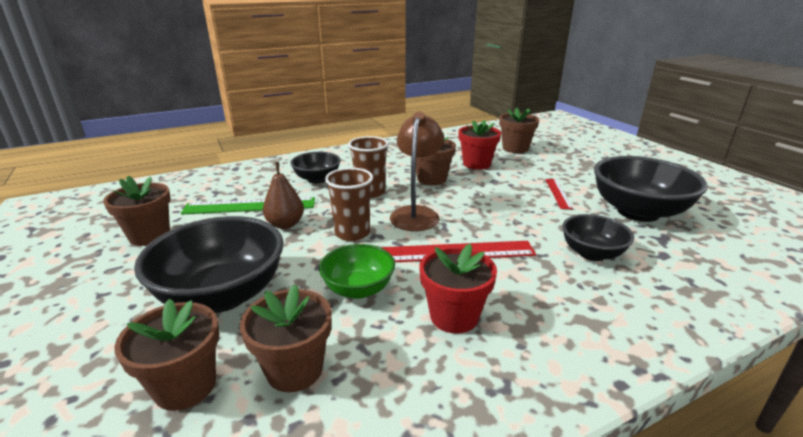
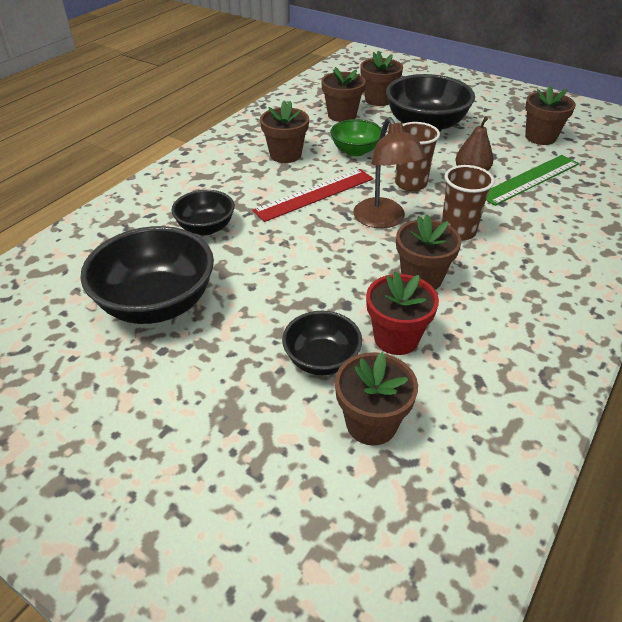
camera: 150 degrees right, 15 degrees up
black bowl [290,152,341,183] -> black bowl moved to [282,311,362,375]
red flower pot [419,244,497,334] -> brown flower pot [260,100,309,163]
red ruler [545,179,573,209] -> none

